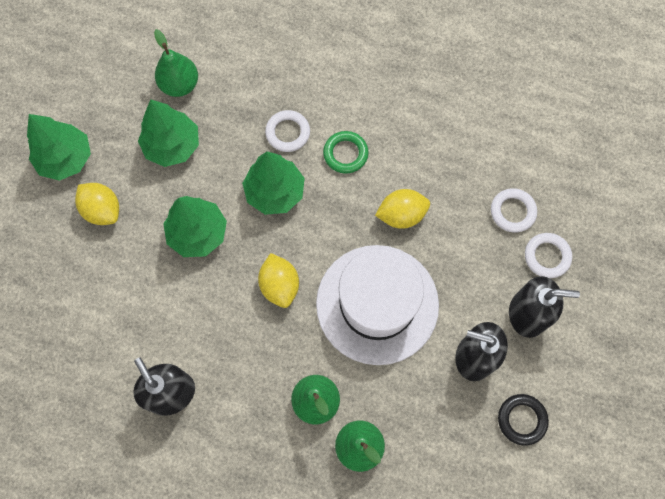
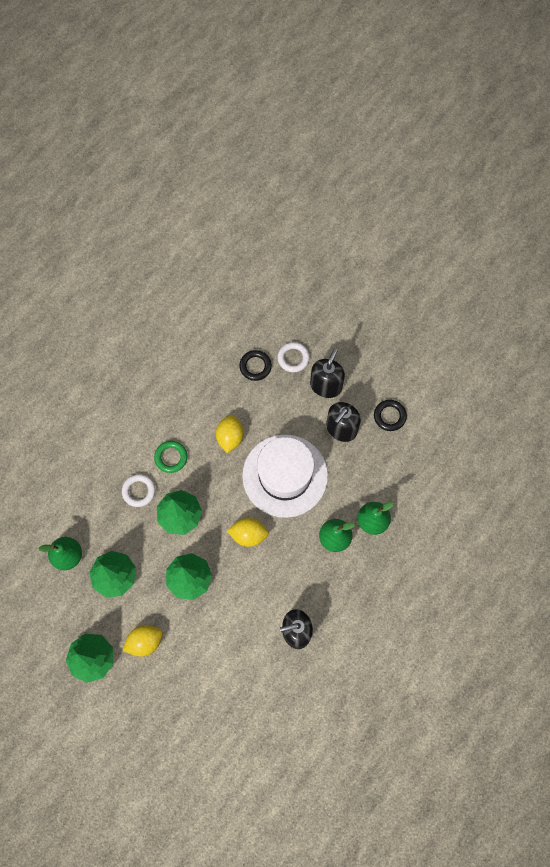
camera: 70 degrees left, 0 degrees up
white ring [491,188,537,233] -> black ring [239,350,272,381]

